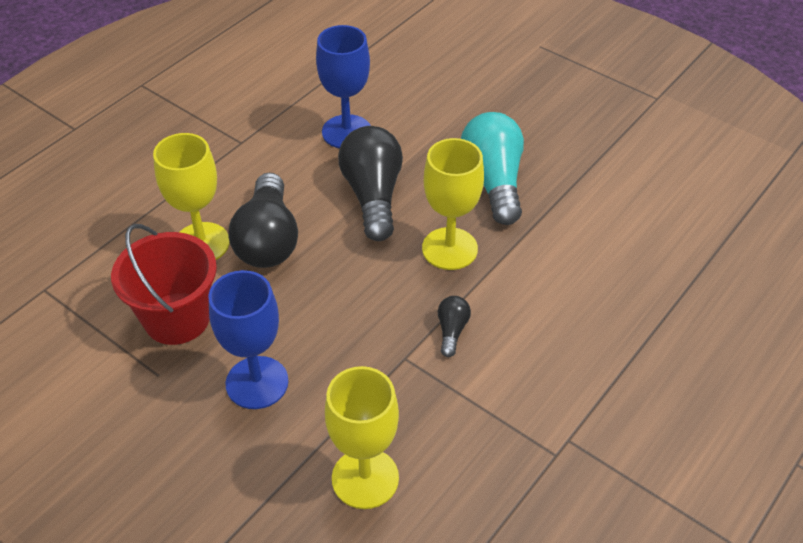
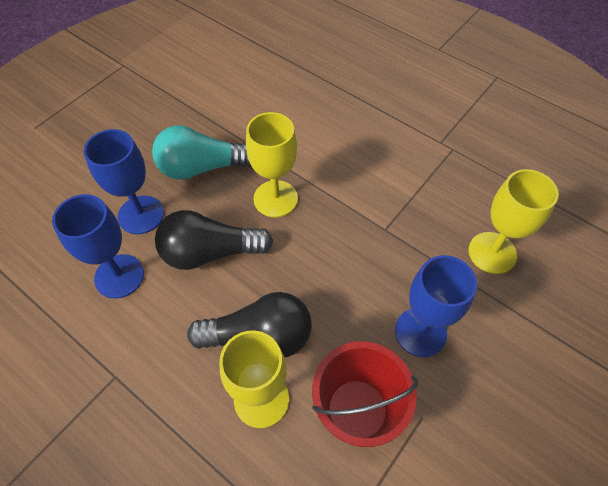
camera: 90 degrees left, 10 degrees up
black light bulb [438,296,471,357] -> none
none -> blue goblet [84,129,164,234]

